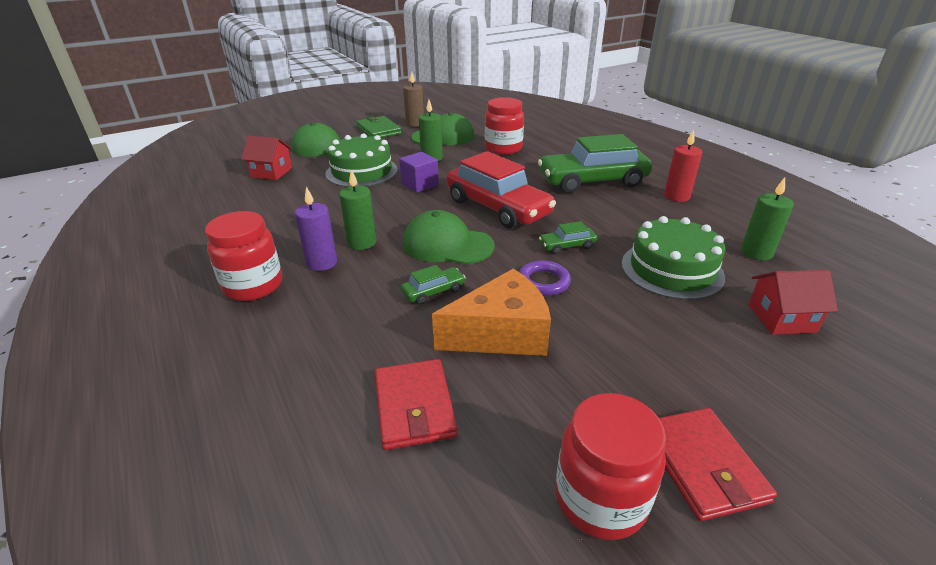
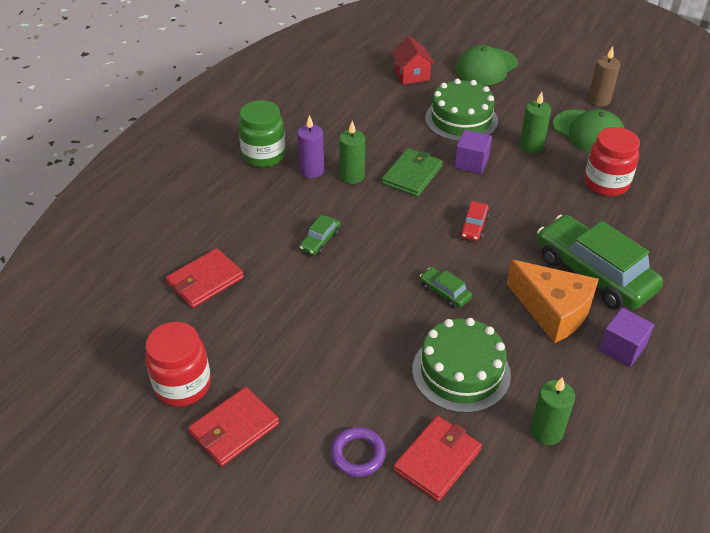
camera: 60 degrees right, 10 degrees up
red jar [205,211,282,301] -> green jar [238,100,286,167]
green wallet [356,116,402,138] -> green wallet moved to [382,148,443,197]
green car [401,265,466,305] -> green car turned 90 degrees clockwise [299,215,340,255]
green cap [403,210,495,265] -> none
orange cheese [432,269,551,356] -> orange cheese moved to [507,260,599,343]
red car [447,151,556,229] -> red car [460,201,489,241], size x0.43
purple ring [519,261,571,296] -> purple ring moved to [330,427,386,477]
red candle [664,130,702,202] -> purple cube [599,308,654,367]
red house [748,270,838,335] -> red wallet [393,416,482,501]

